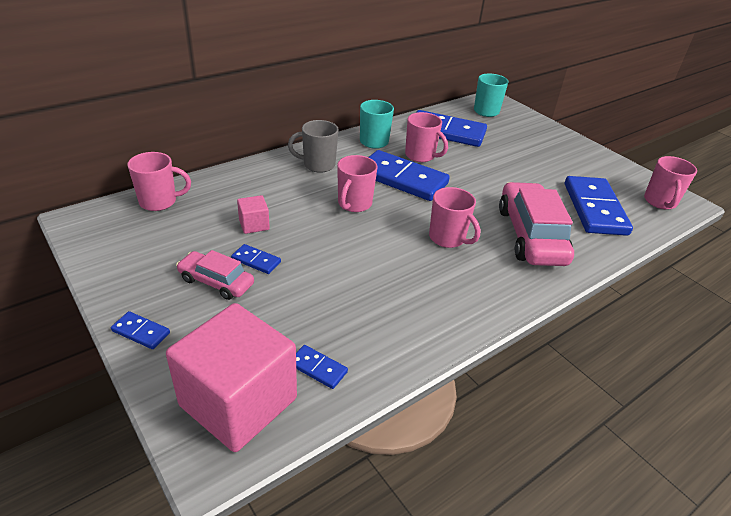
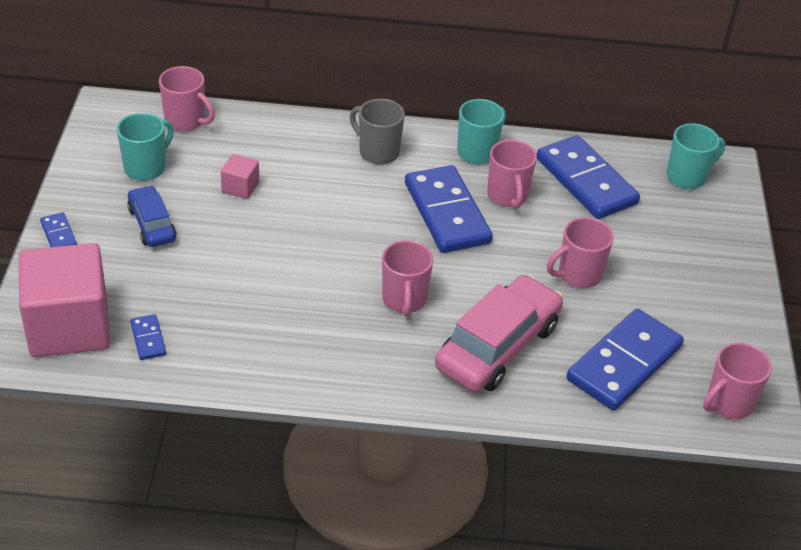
camera: 40 degrees right, 5 degrees up
pink car [176,250,254,300] -> blue car [127,185,177,247]
blue domino [231,244,281,274] -> none
pink mug [337,155,378,212] -> pink mug moved to [547,217,614,288]
none -> turquoise mug [117,113,174,181]

